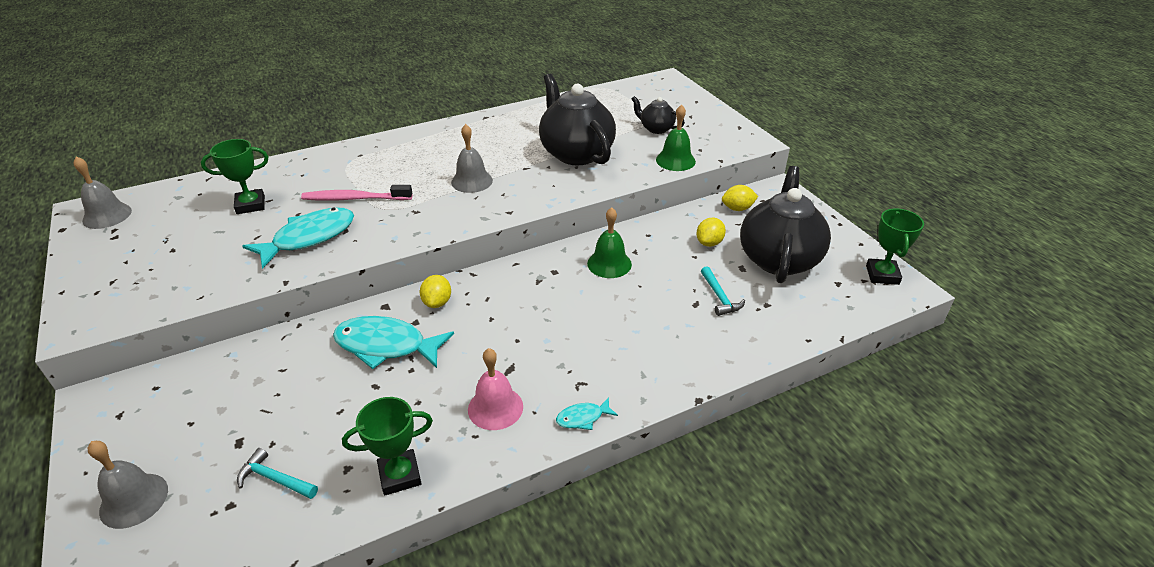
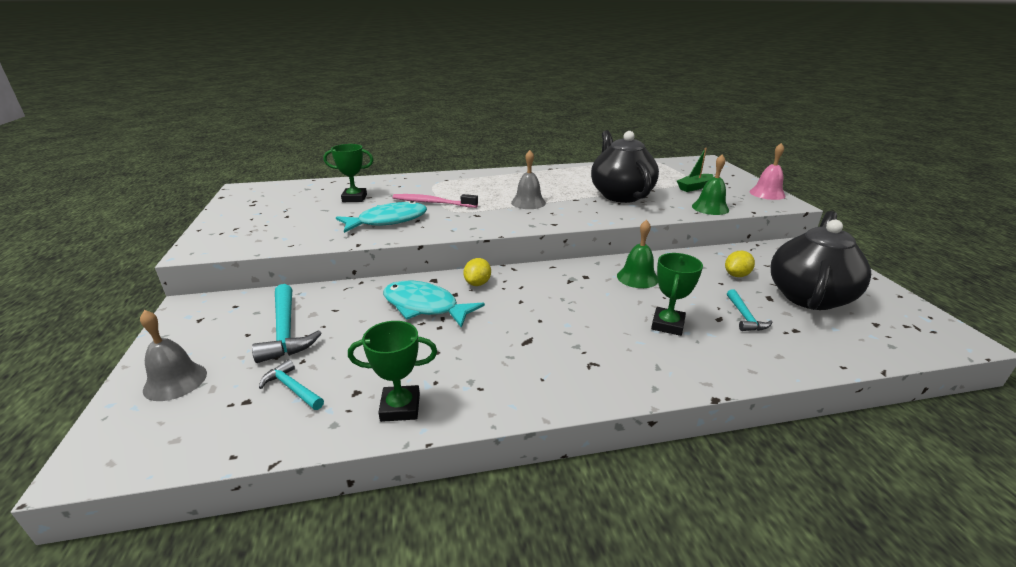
camera: 15 degrees right, 10 degrees down
grey bell [74,156,132,229] -> none
pink bell [468,348,523,430] -> pink bell moved to [749,143,786,200]
turquoise fish [556,397,618,430] -> none
black teapot [632,96,685,134] -> green boat [677,148,713,192]
yellow lemon [722,185,758,211] -> none
green trophy [866,208,924,285] -> green trophy moved to [651,253,703,336]
none -> turquoise hammer [252,284,322,363]

